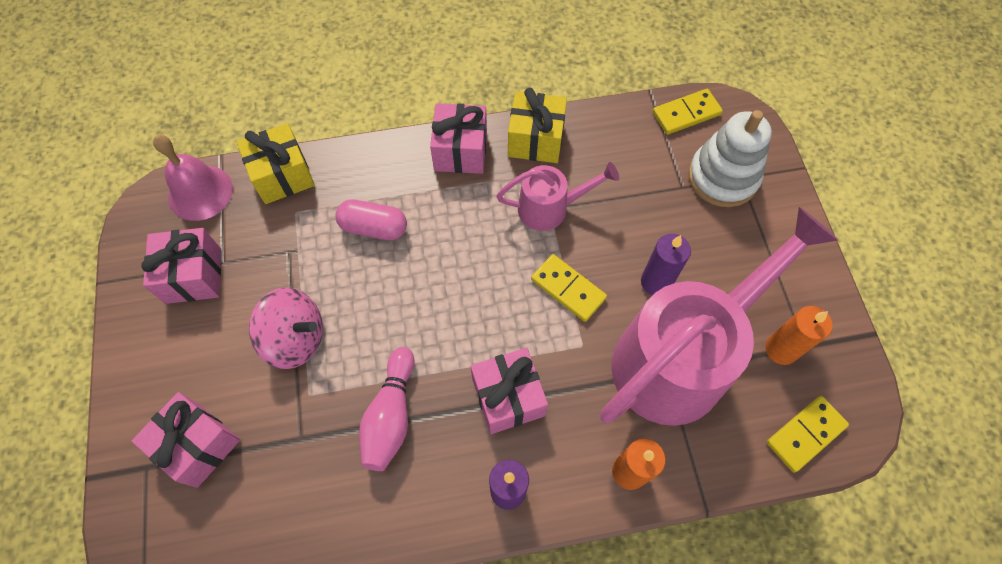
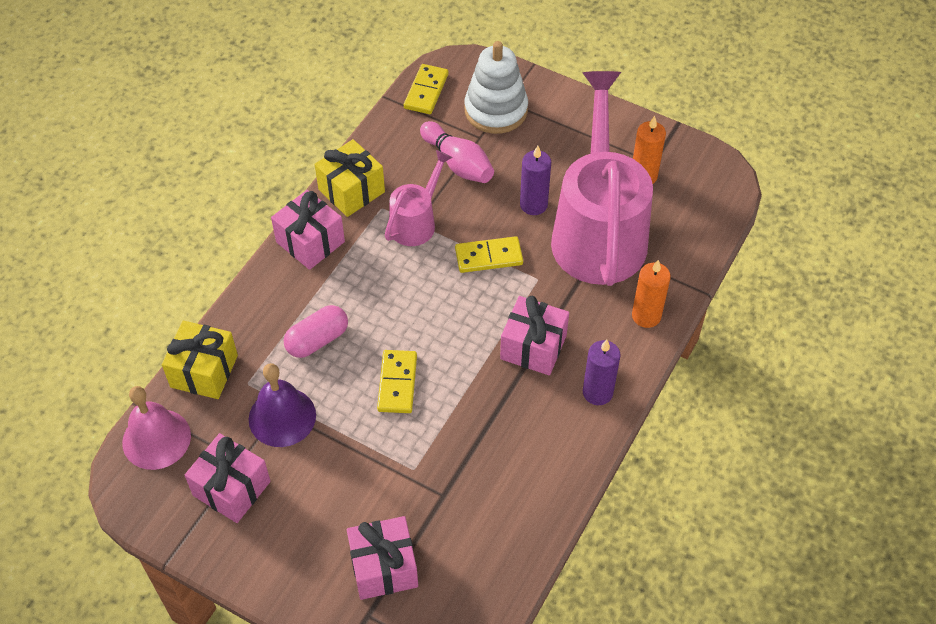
camera: 50 degrees left, 10 degrees down
pink spinning top [249,287,323,369] -> none
pink bowling pin [359,347,415,471] -> pink bowling pin moved to [420,121,494,183]
yellow domino [767,396,849,473] -> yellow domino moved to [377,350,417,413]
none -> purple bell [249,363,316,447]

